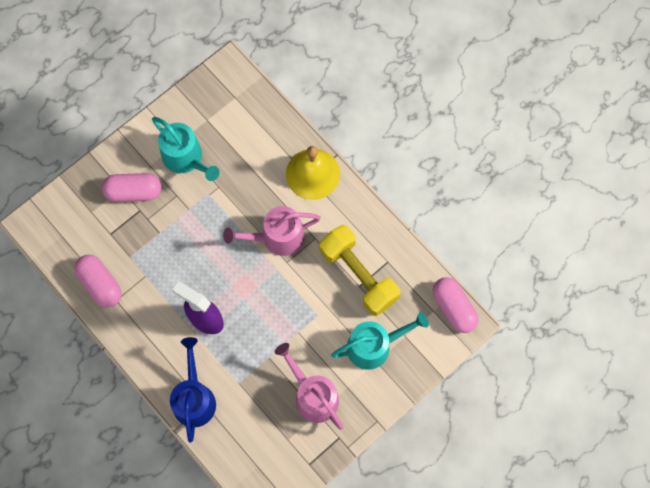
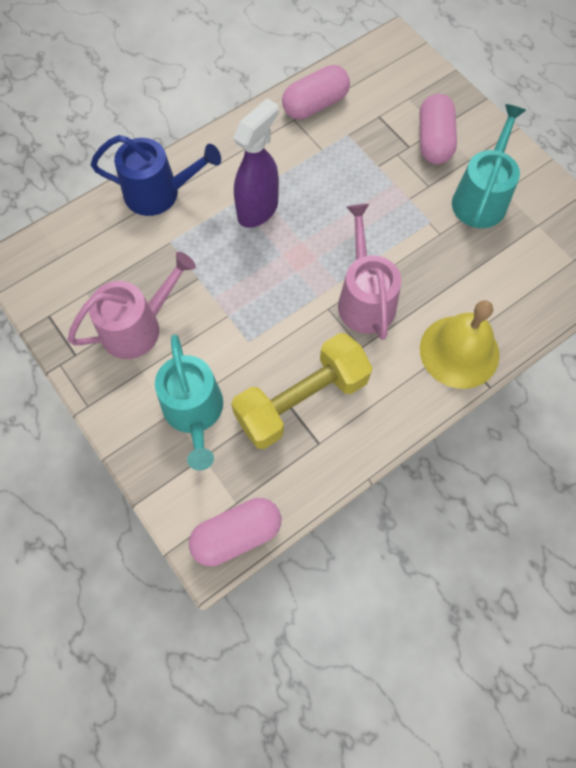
camera: 95 degrees right, 5 degrees down
turquoise watering can [152,117,219,181] -> turquoise watering can turned 150 degrees clockwise [452,104,526,228]

